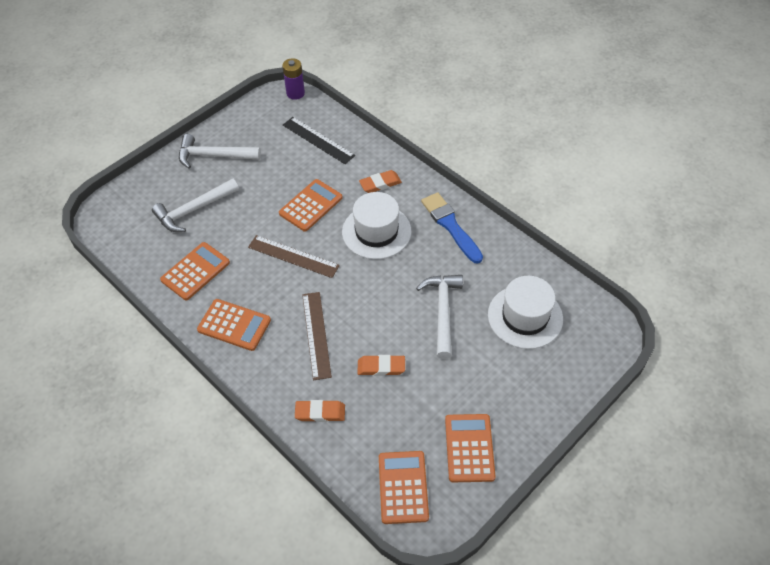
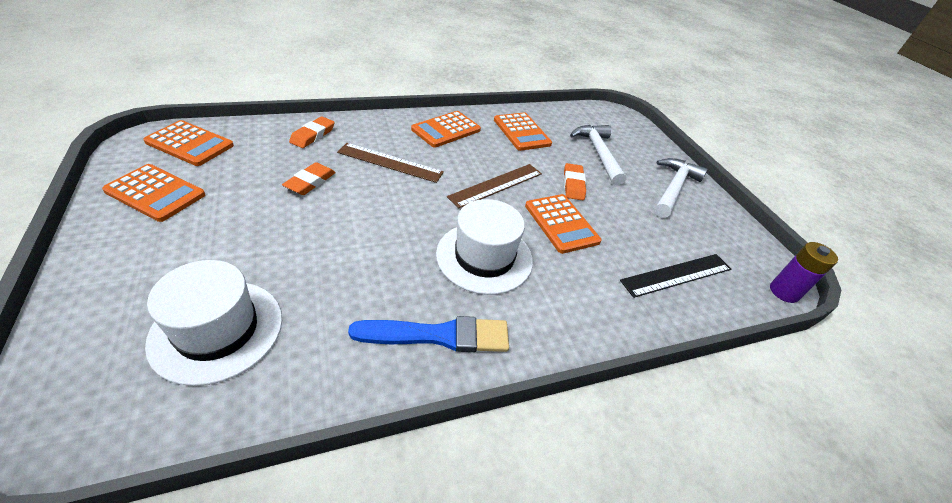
camera: 110 degrees right, 10 degrees down
orange eraser [359,170,402,193] -> orange eraser moved to [564,163,586,200]
white hammer [416,275,463,359] -> none

